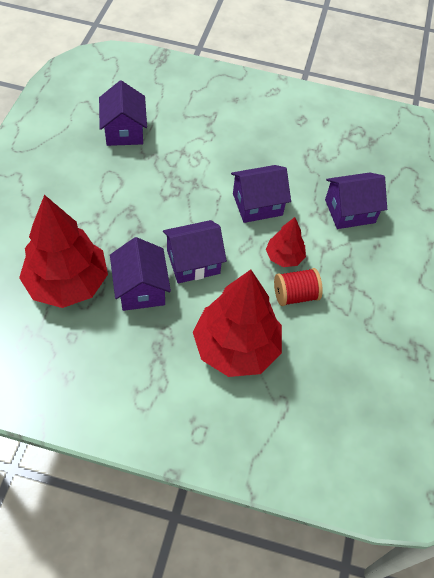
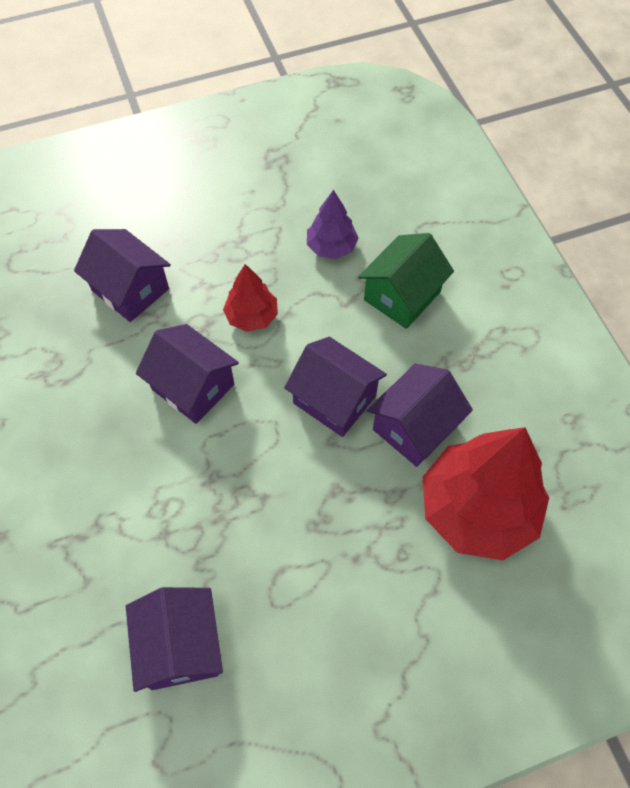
camera: 120 degrees left, 5 degrees up
purple house [99,80,147,146] -> purple house turned 60 degrees counterclockwise [126,587,223,692]
red tree [193,270,282,377] -> green house [358,233,454,329]
red spool [274,268,323,306] -> none
none -> purple tree [307,190,359,259]

